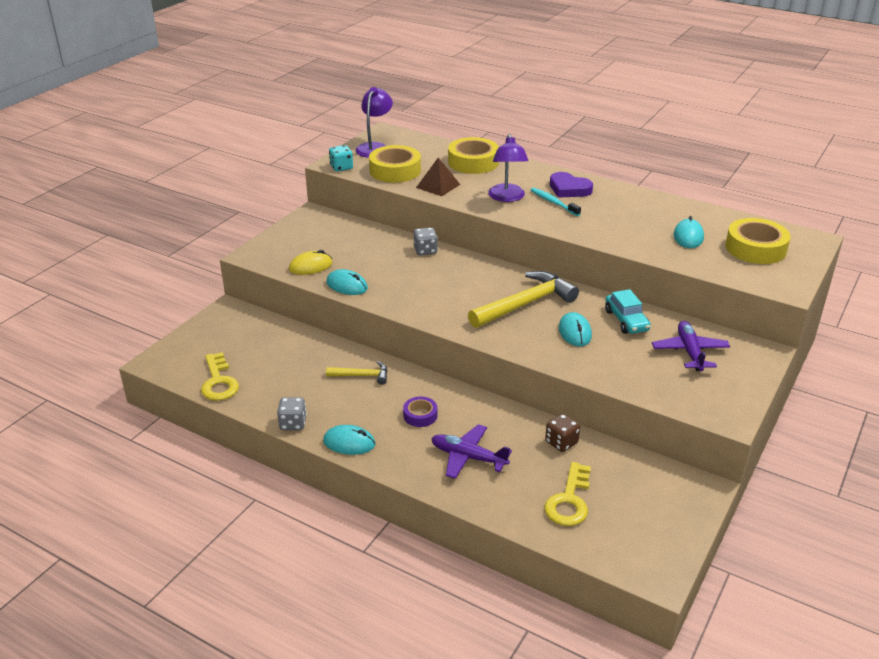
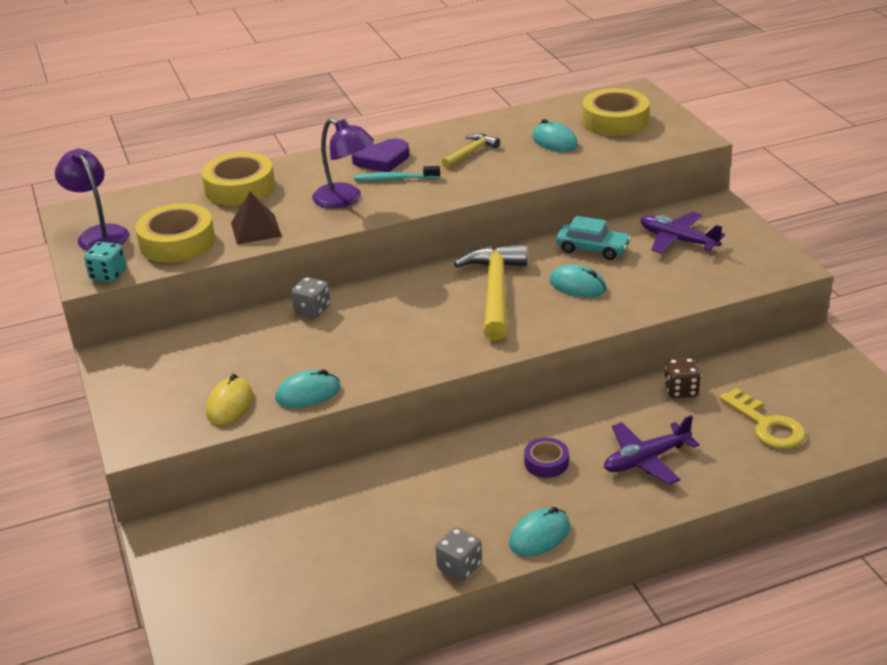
camera: 50 degrees left, 0 degrees up
yellow key [201,352,239,401] -> none
yellow hammer [326,361,388,385] -> yellow hammer moved to [442,133,500,169]

